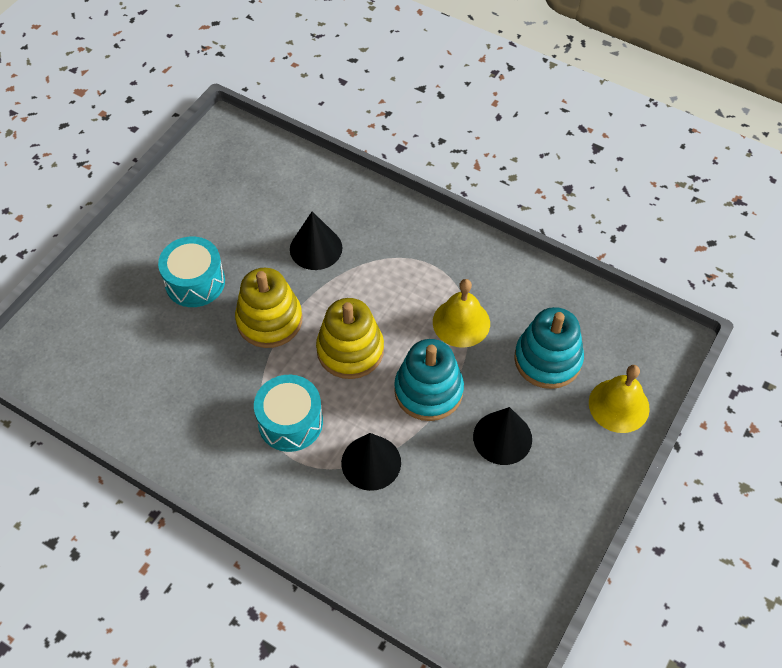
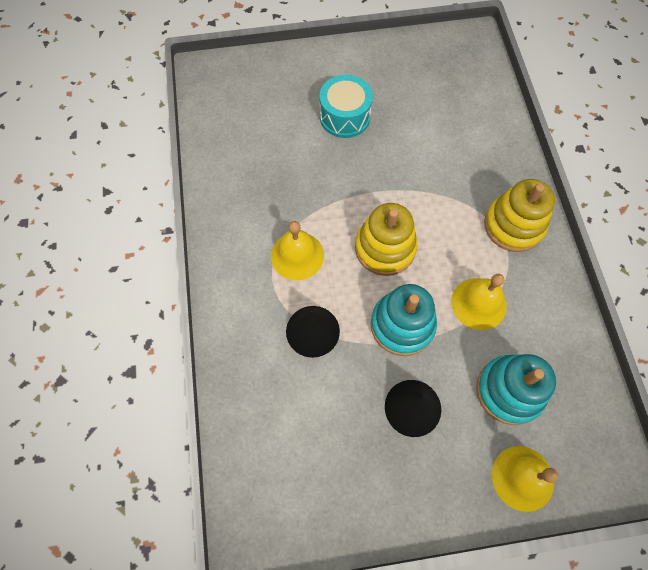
camera: 50 degrees right, 10 degrees up
yellow stacking toy [235,268,302,348] -> yellow stacking toy moved to [484,179,555,252]
turquoise drum [254,375,323,452] -> yellow bell [271,221,324,280]
black cone [290,211,342,270] -> none

